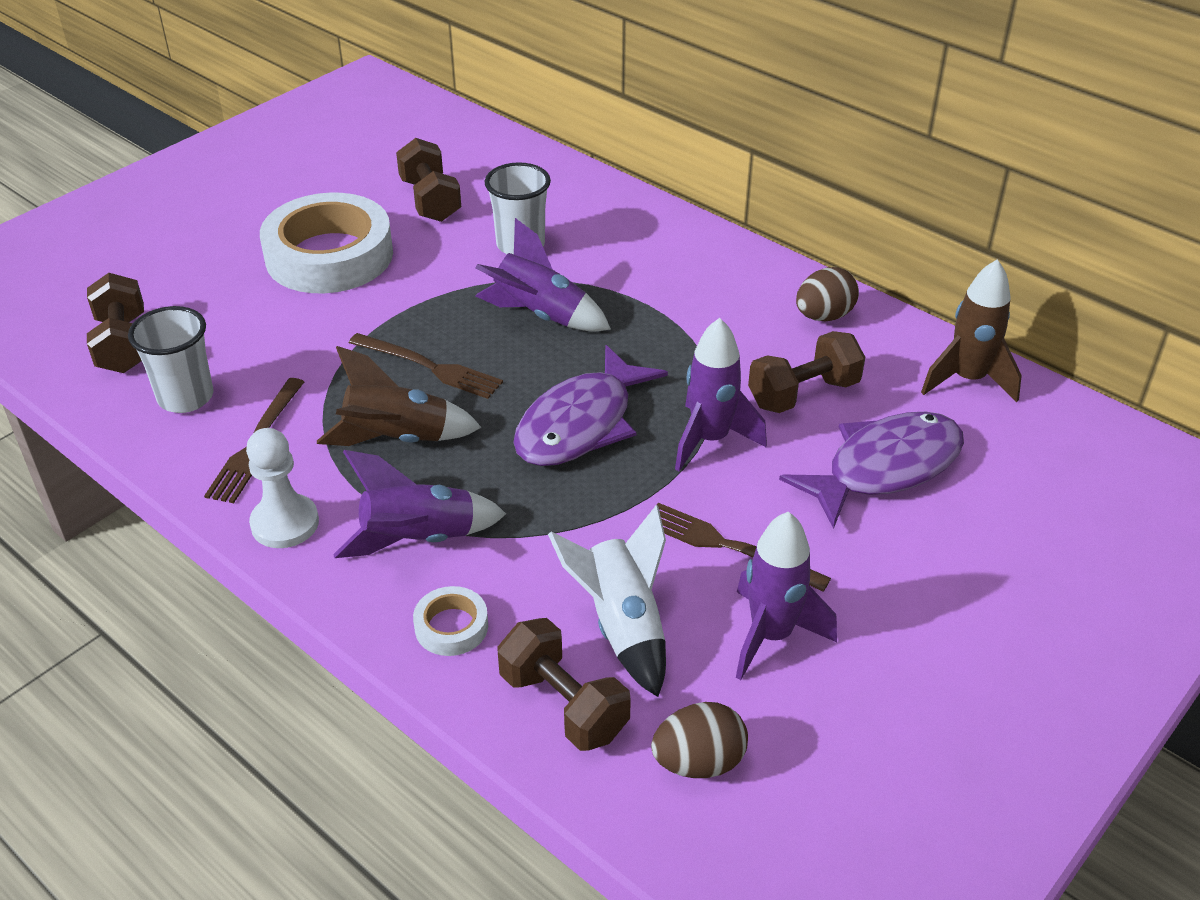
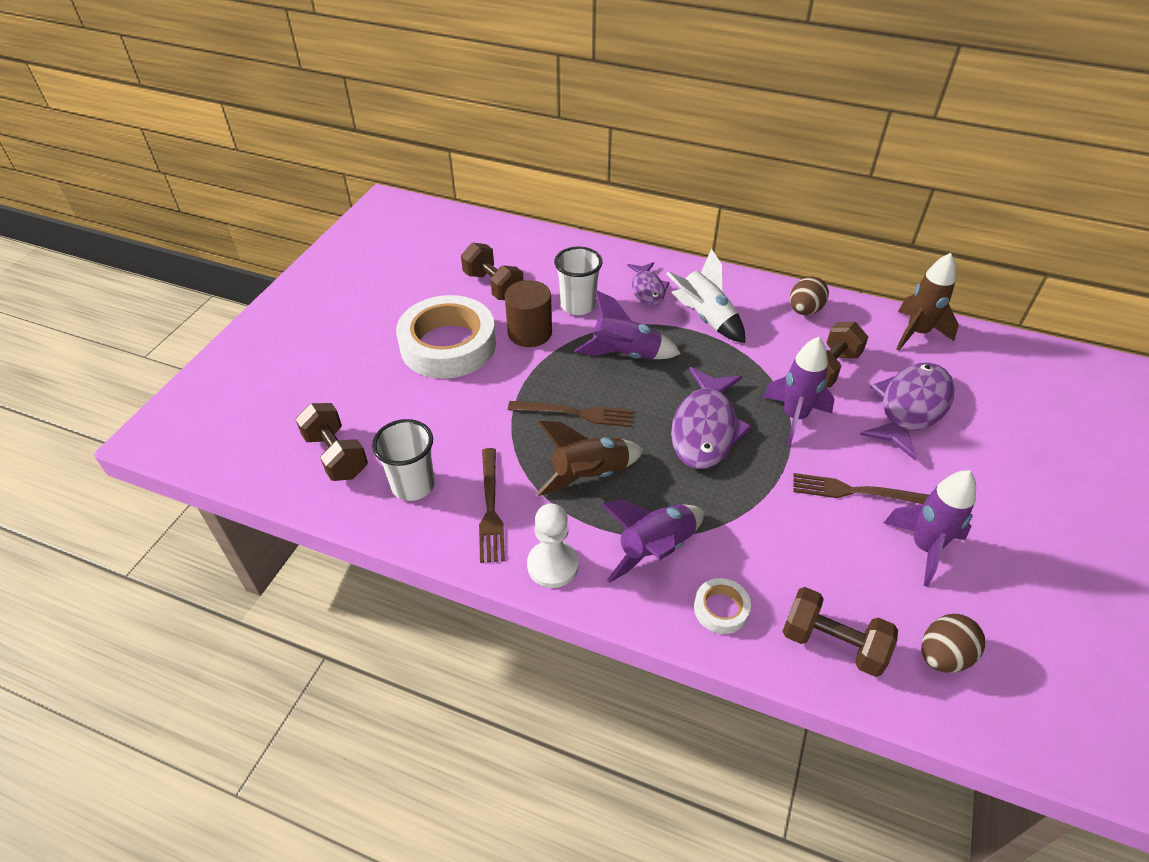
camera: 20 degrees left, 5 degrees up
white rocket [548,505,666,697] -> white rocket moved to [667,248,745,343]
none -> brown cylinder [505,280,552,347]
none -> purple fish [627,262,670,306]

